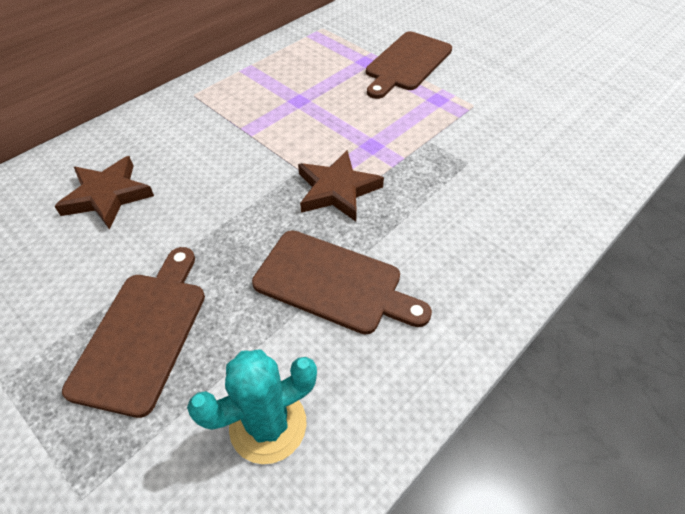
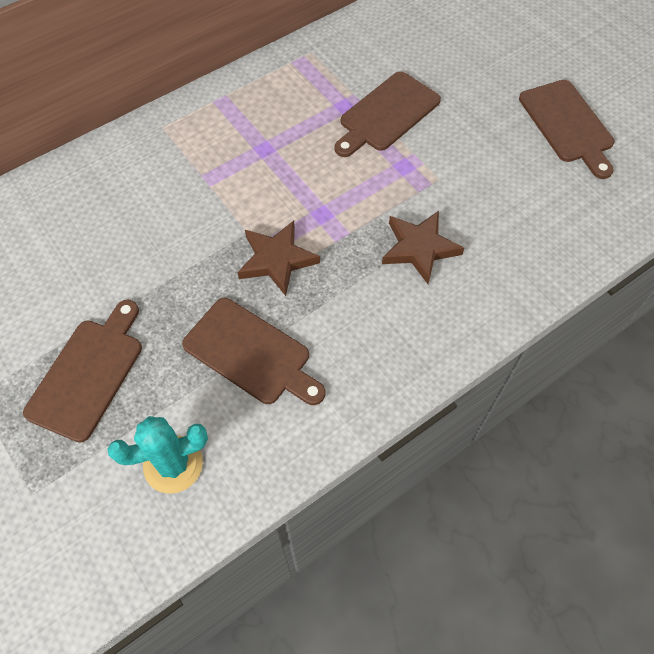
camera: 10 degrees right, 10 degrees up
brown star [54,156,154,229] -> brown star moved to [382,211,464,284]
none -> brown cutting board [519,80,614,179]

